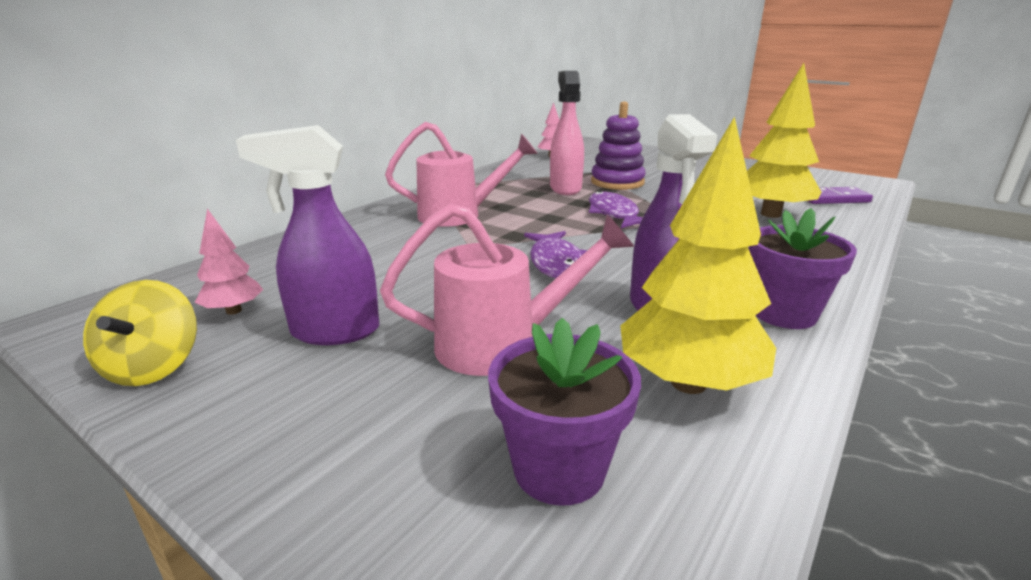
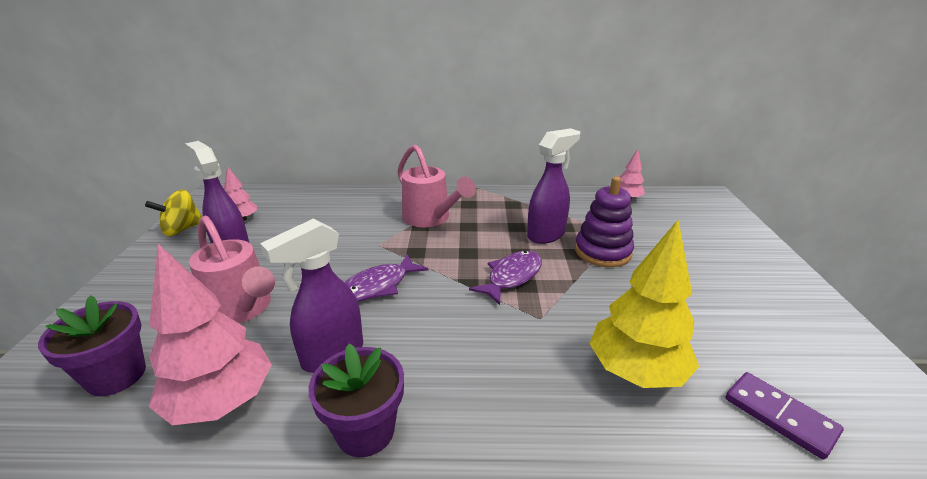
camera: 55 degrees right, 5 degrees up
pink spray bottle [550,71,584,195] -> purple spray bottle [527,128,580,244]
yellow tree [620,116,776,394] -> pink tree [149,244,272,425]

